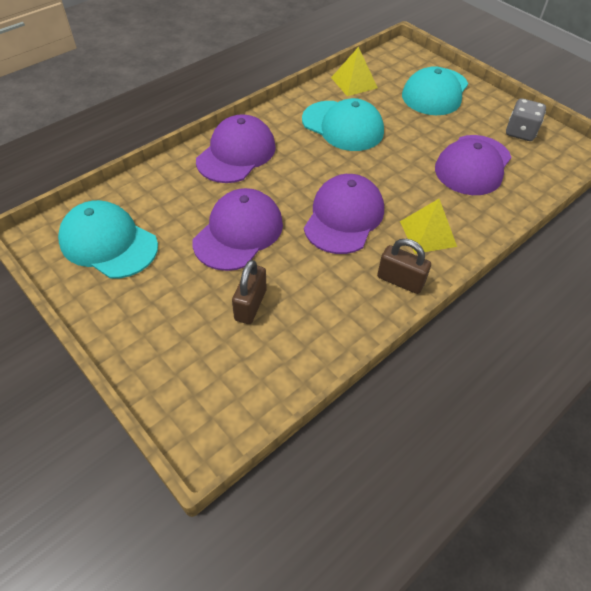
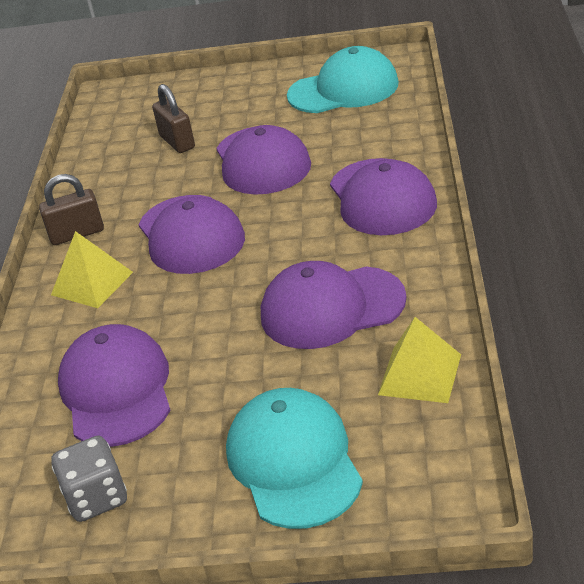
camera: 140 degrees right, 15 degrees down
turquoise cap [302,98,384,151] -> purple cap [261,261,407,349]

